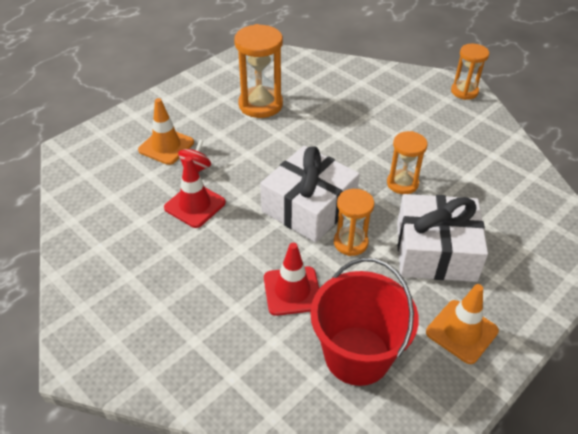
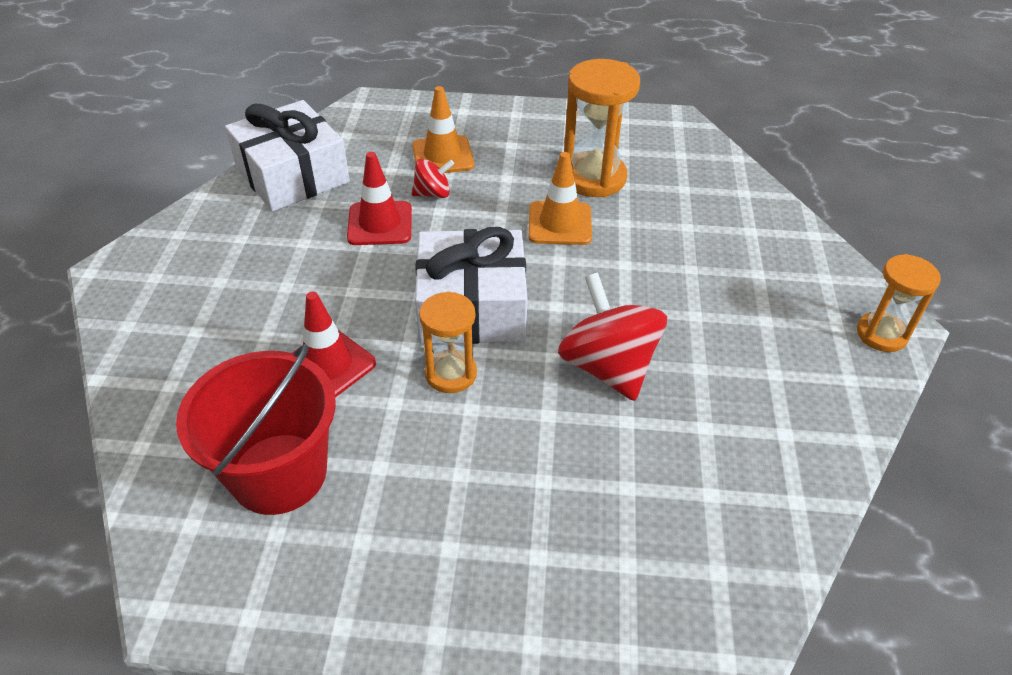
camera: 50 degrees right, 0 degrees up
orange hourglass [387,131,428,194] -> red spinning top [558,273,667,401]
white gift [397,194,488,282] -> white gift moved to [225,100,350,211]
orange traffic cone [426,284,499,364] -> orange traffic cone moved to [529,152,592,245]

